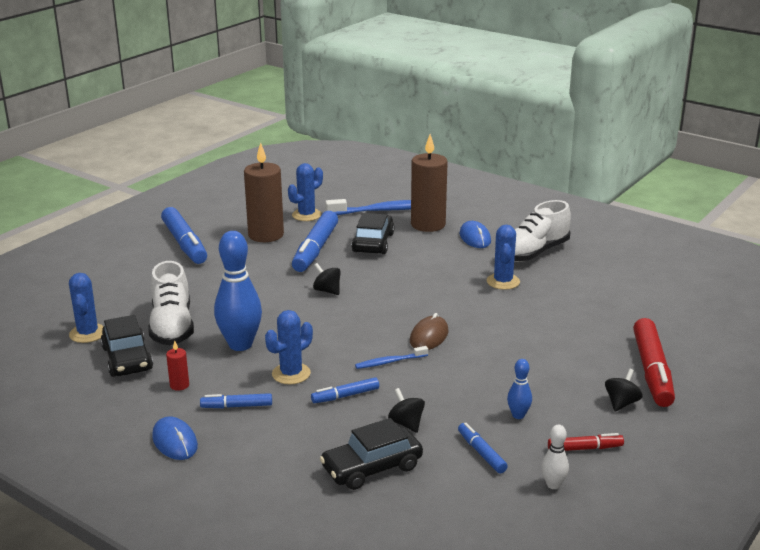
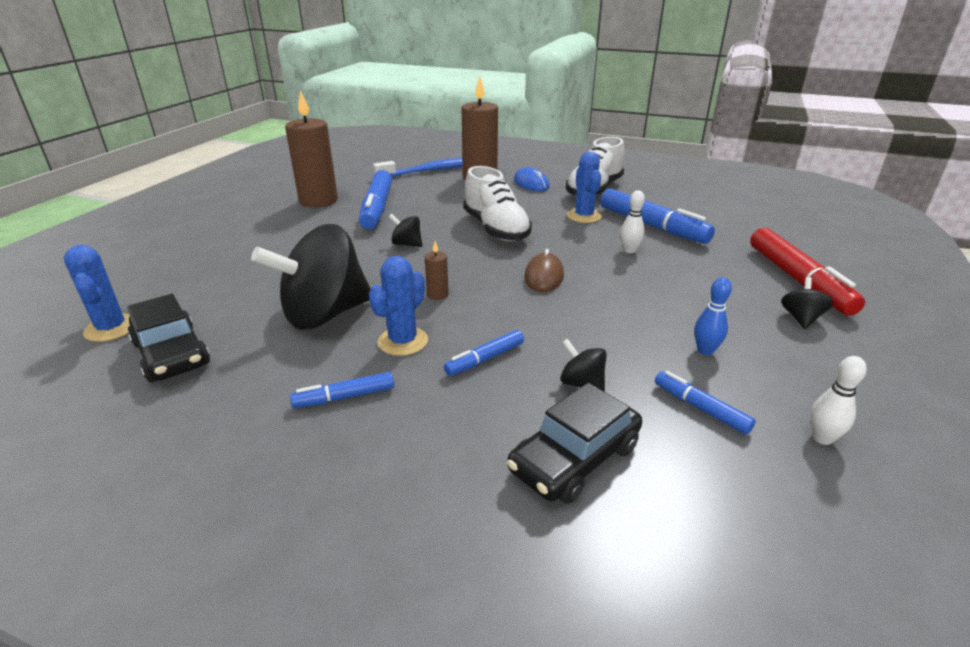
camera: 15 degrees left, 5 degrees up
white shoe [148,261,194,345] -> white shoe moved to [463,166,532,241]
blue mouse [152,416,198,460] -> none
blue marker [161,207,207,264] -> blue marker moved to [600,189,715,244]
red candle [166,341,189,391] -> none
blue bowling pin [214,231,262,351] -> black spinning top [251,224,371,330]
blue cactus [288,163,323,221] -> none
black car [351,213,394,254] -> none
blue toothbrush [355,346,428,369] -> none
red marker [548,433,624,451] -> none
none -> brown candle [425,241,449,300]
none -> white bowling pin [620,190,645,253]

